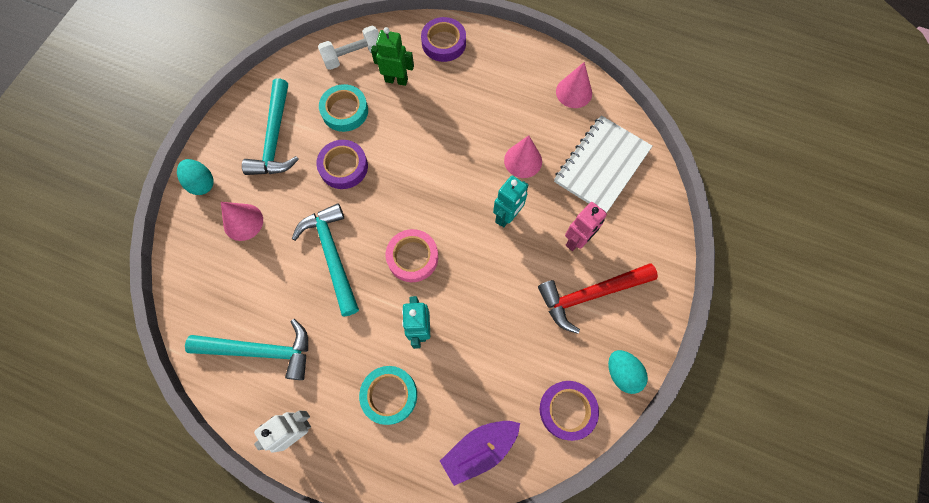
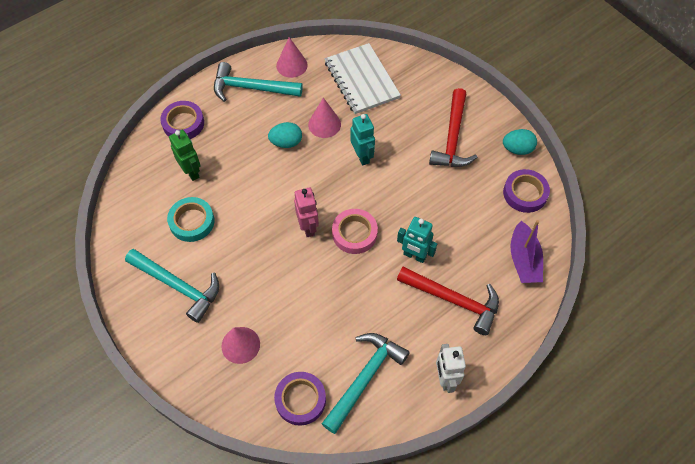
camera: 60 degrees left, 10 degrees down
turquoise egg [177,159,214,195] -> turquoise egg moved to [268,122,302,148]
turquoise hammer [292,203,359,316] -> turquoise hammer moved to [214,62,303,102]
purple tape [316,140,368,189] -> purple tape moved to [274,372,326,426]
white dumbbell [318,26,379,70] -> none
turquoise tape [359,366,417,425] -> red hammer [397,267,499,335]
green robot [371,27,414,86] -> green robot turned 105 degrees clockwise [169,130,201,181]
pink robot [565,202,607,251] -> pink robot moved to [294,188,319,237]

